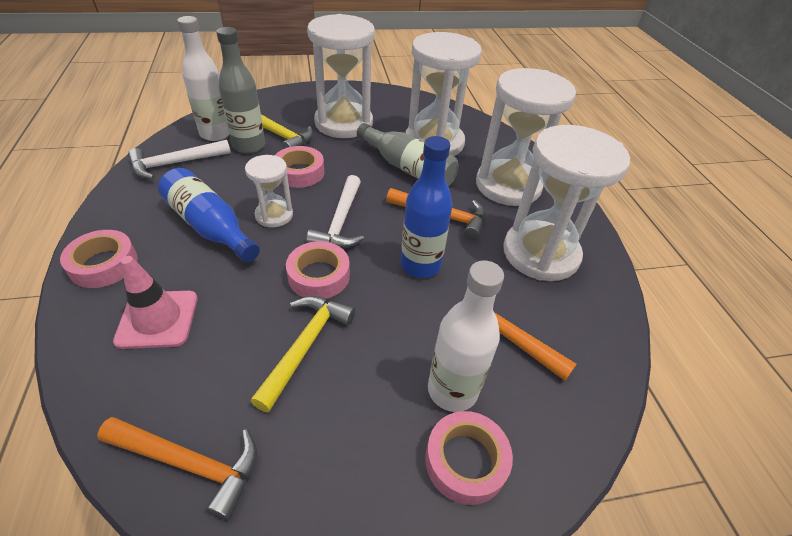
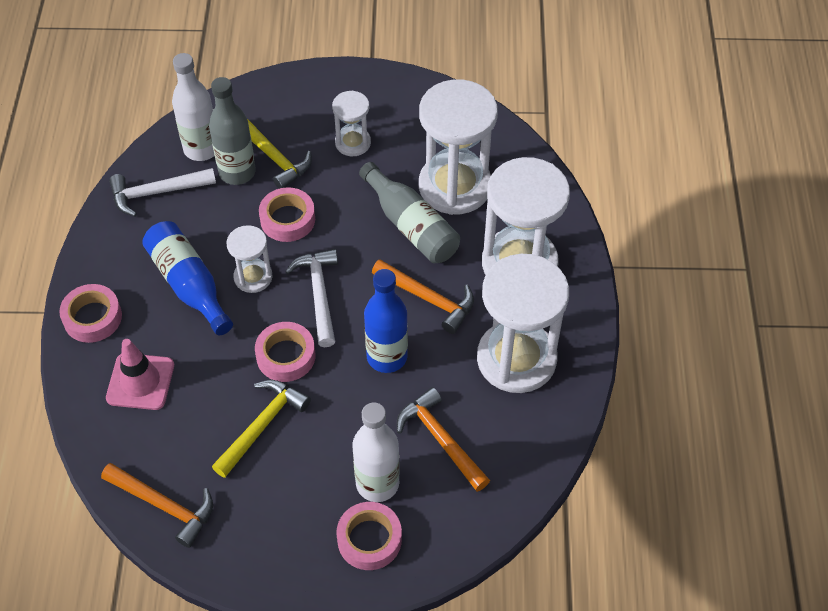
camera: 15 degrees right, 10 degrees up
white hammer [306,175,364,249] -> white hammer turned 150 degrees clockwise [285,249,338,347]
white hourglass [307,14,375,138] -> white hourglass [332,91,371,156], size x0.50

